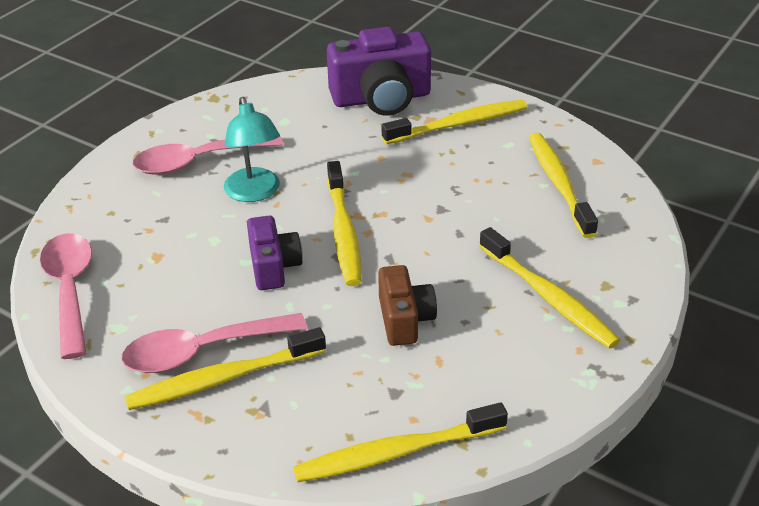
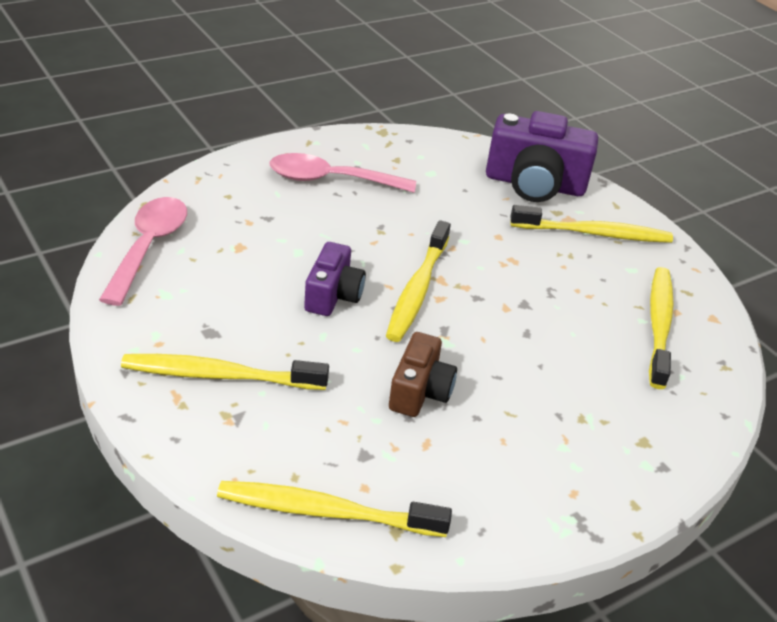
camera: 20 degrees right, 0 degrees up
pink spoon [121,313,307,373] -> none
turquoise lamp [224,97,280,202] -> none
yellow toothbrush [479,227,620,349] -> none

